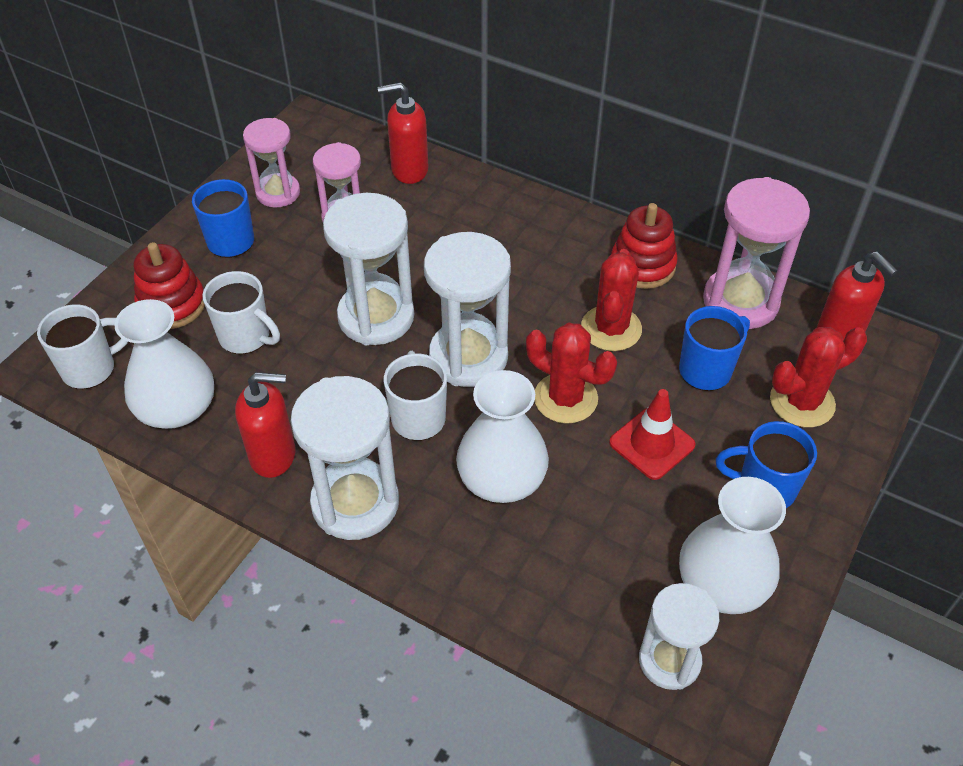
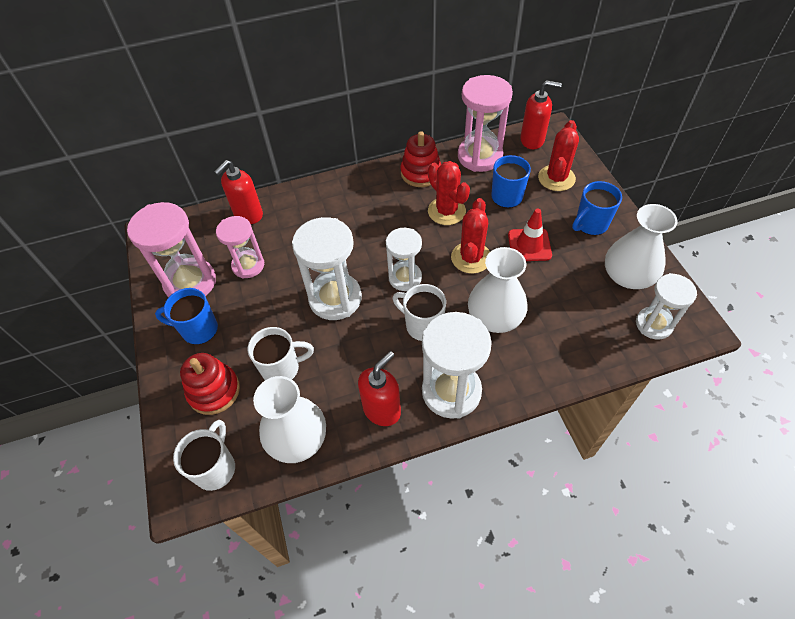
camera: 45 degrees left, 5 degrees up
pink hourglass [243,118,300,208] -> pink hourglass [127,202,216,298], size x1.56
white hourglass [424,232,511,387] -> white hourglass [386,228,422,291], size x0.64
red cactus [526,323,617,424] -> red cactus turned 60 degrees counterclockwise [451,198,490,274]

